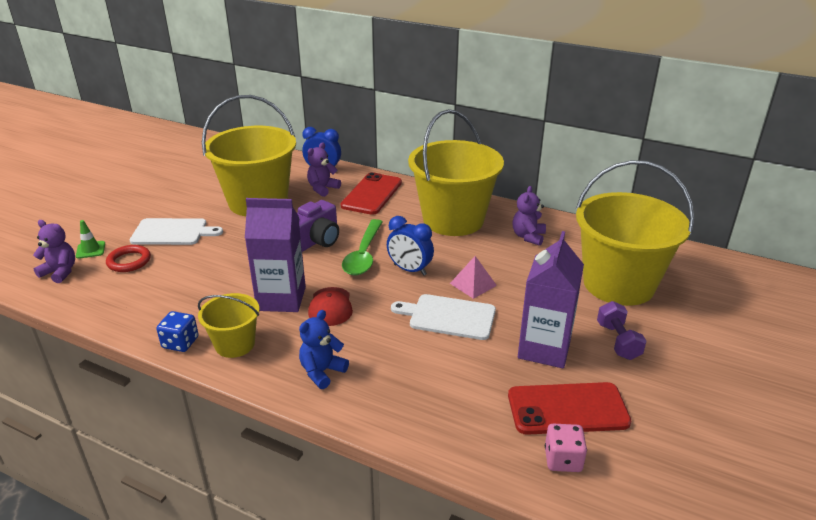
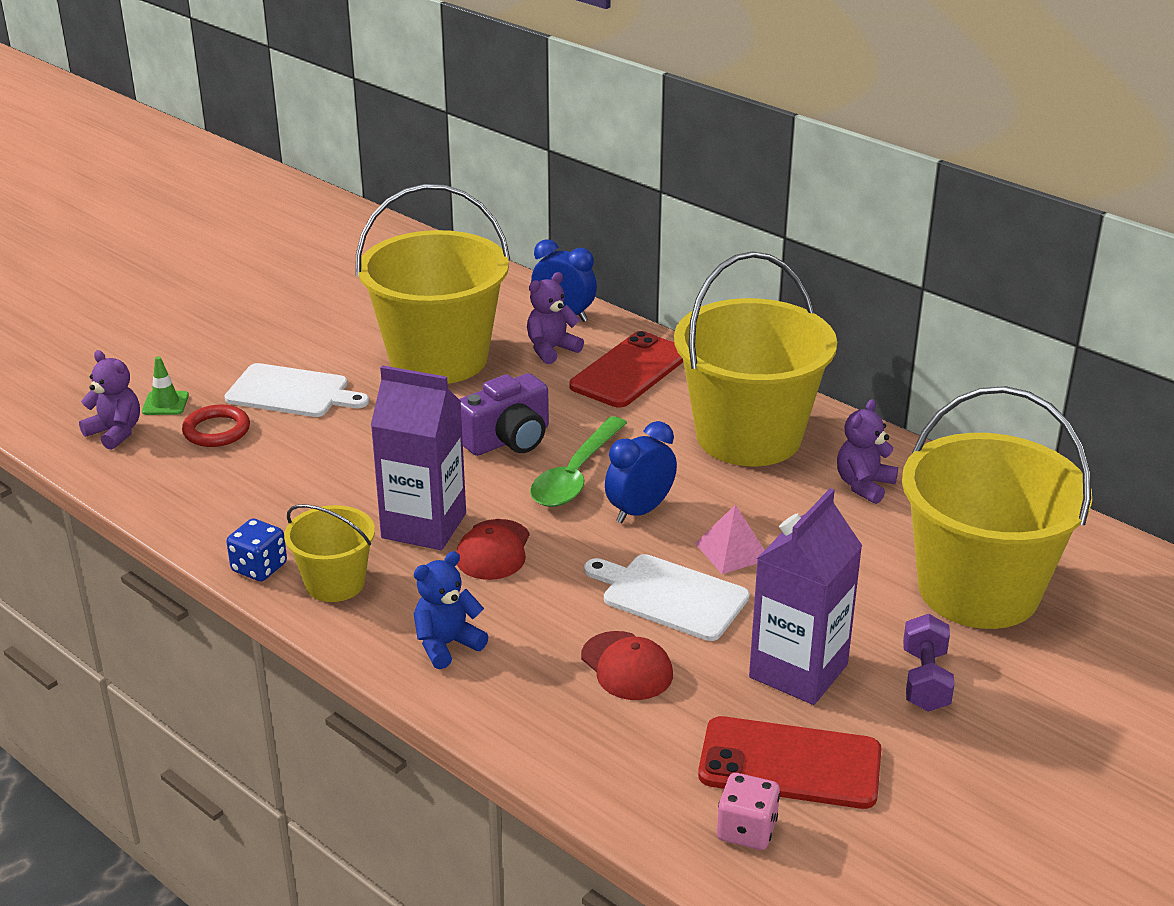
camera: 15 degrees right, 0 degrees up
blue clock [387,216,434,276] -> blue clock turned 90 degrees clockwise [605,421,677,523]
none -> red cap [581,631,673,700]

